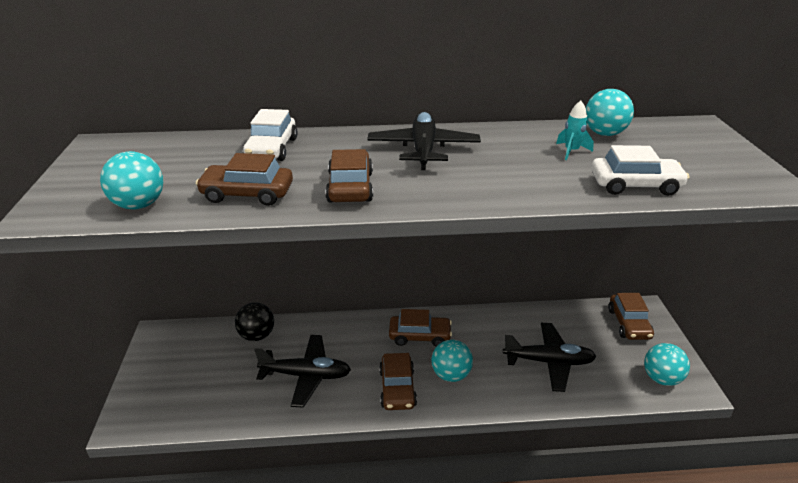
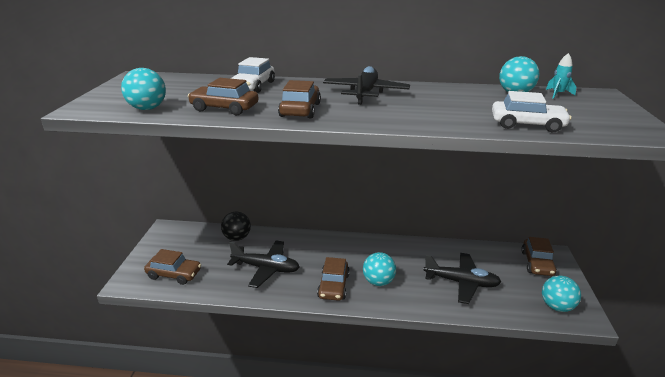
camera: 10 degrees right, 5 degrees down
brown car [389,309,452,347] -> brown car moved to [144,249,201,285]
turquoise rocket [556,101,594,160] -> turquoise rocket moved to [546,53,576,99]

